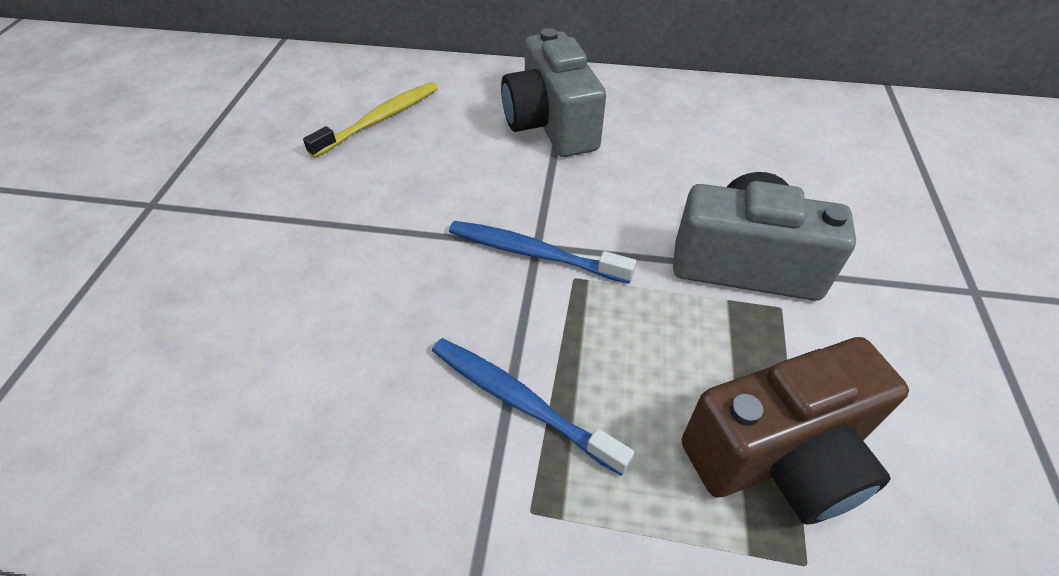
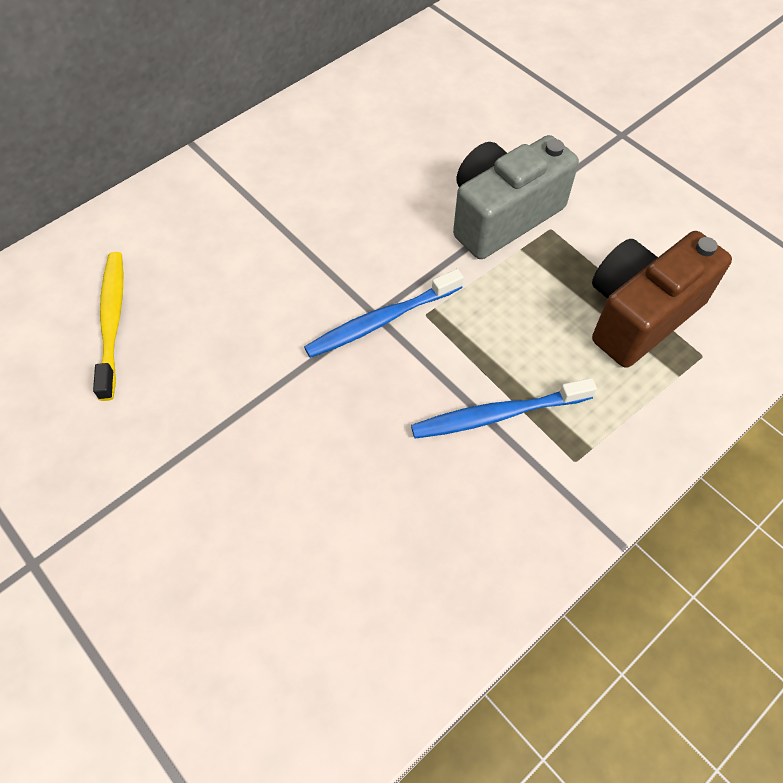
camera: 50 degrees left, 10 degrees up
grey camera [501,28,606,157] -> none
brown camera [682,337,909,524] -> brown camera turned 150 degrees counterclockwise [592,231,732,368]

